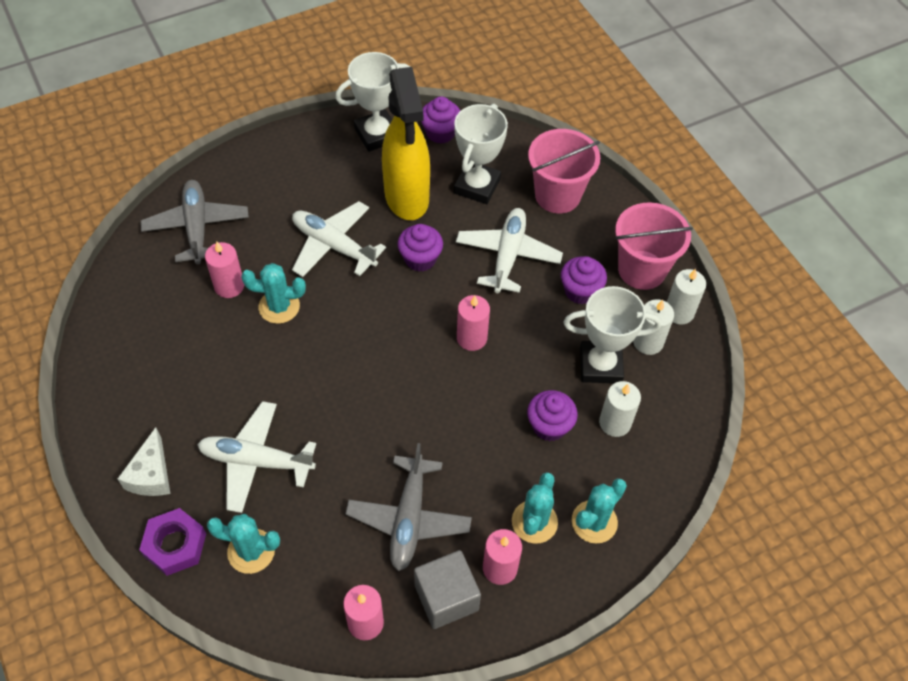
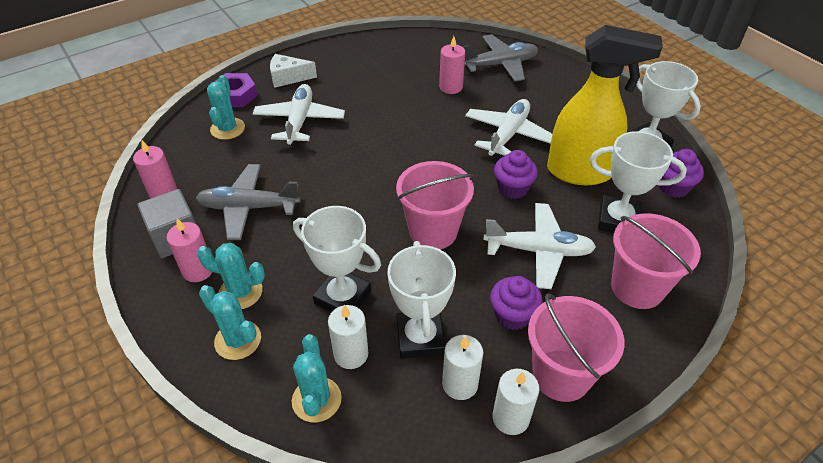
camera: 85 degrees right, 10 degrees down
turquoise cactus [241,263,306,324] -> turquoise cactus moved to [292,334,342,423]
yellow spray bottle [382,67,430,220] -> yellow spray bottle turned 150 degrees counterclockwise [547,25,663,185]
pink candle [457,295,490,351] -> pink bucket [396,161,474,249]
purple cupcake [527,390,578,441] -> white trophy [293,206,381,313]

